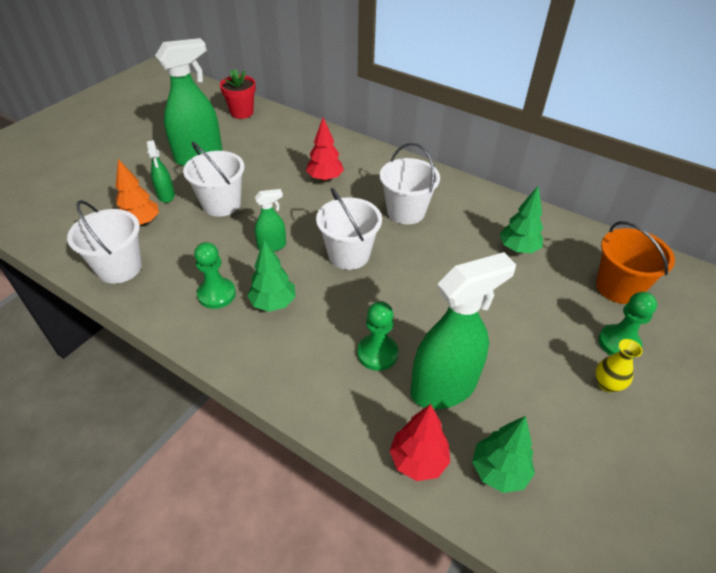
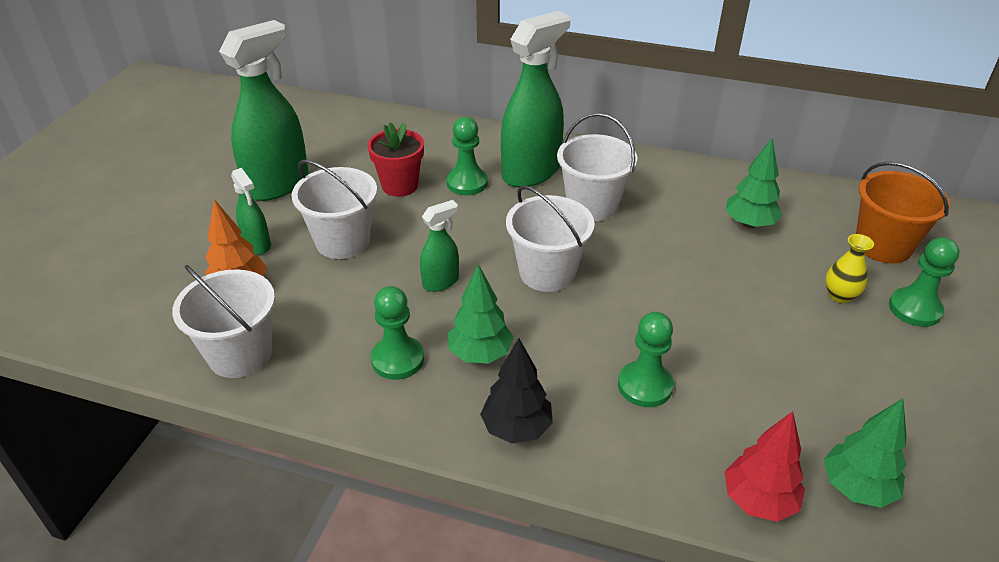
camera: 15 degrees left, 5 degrees down
red flower pot [220,69,256,119] -> red flower pot moved to [368,122,424,197]
red tree [306,117,344,182] -> green pawn [446,117,488,195]
green spray bottle [411,252,516,409] -> green spray bottle moved to [501,11,570,187]
yellow vase [595,339,643,392] -> yellow vase moved to [825,234,874,303]
none -> black tree [480,338,553,444]

